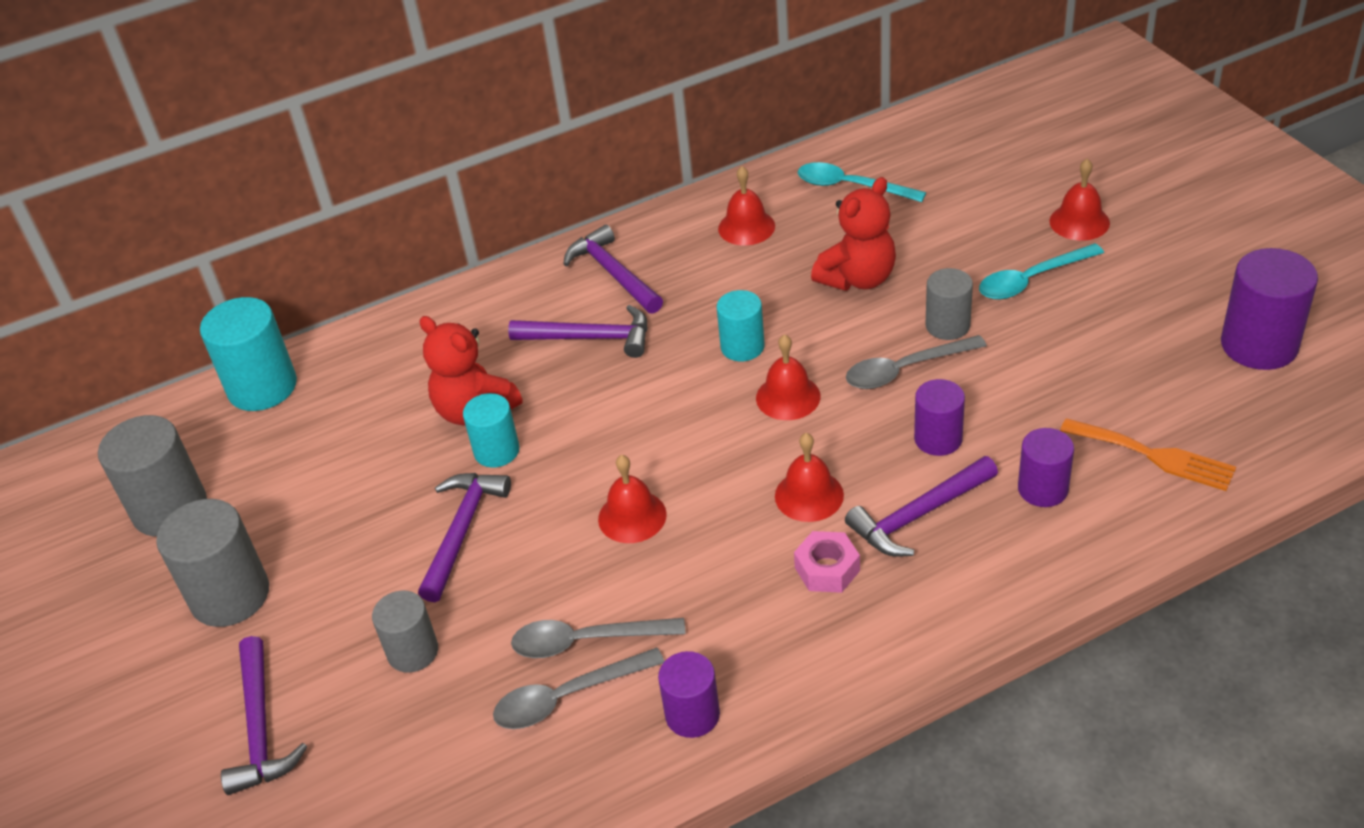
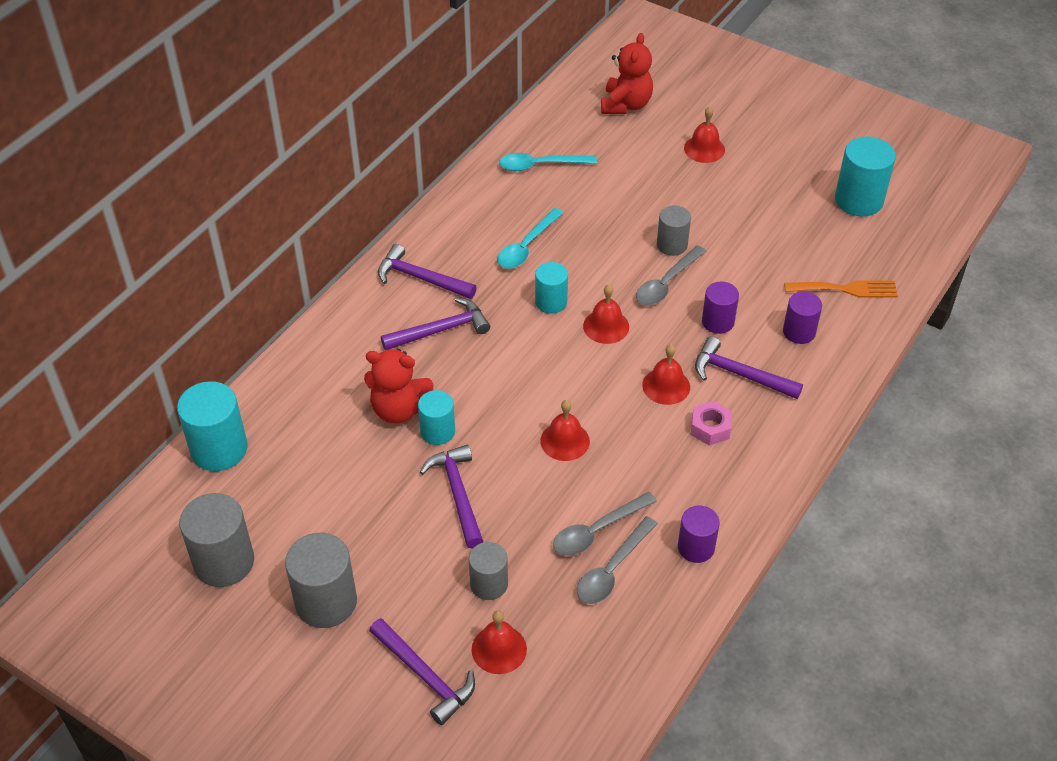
camera: 35 degrees left, 5 degrees up
red bell [718,166,775,246] -> red bell moved to [472,610,527,674]
red teddy bear [811,177,896,291] -> red teddy bear moved to [601,33,653,114]
purple hammer [845,456,998,557] -> purple hammer turned 90 degrees clockwise [695,336,803,399]
turquoise spoon [979,243,1104,300] -> turquoise spoon moved to [497,208,563,269]
purple cylinder [1221,248,1318,370] -> turquoise cylinder [835,137,896,216]

